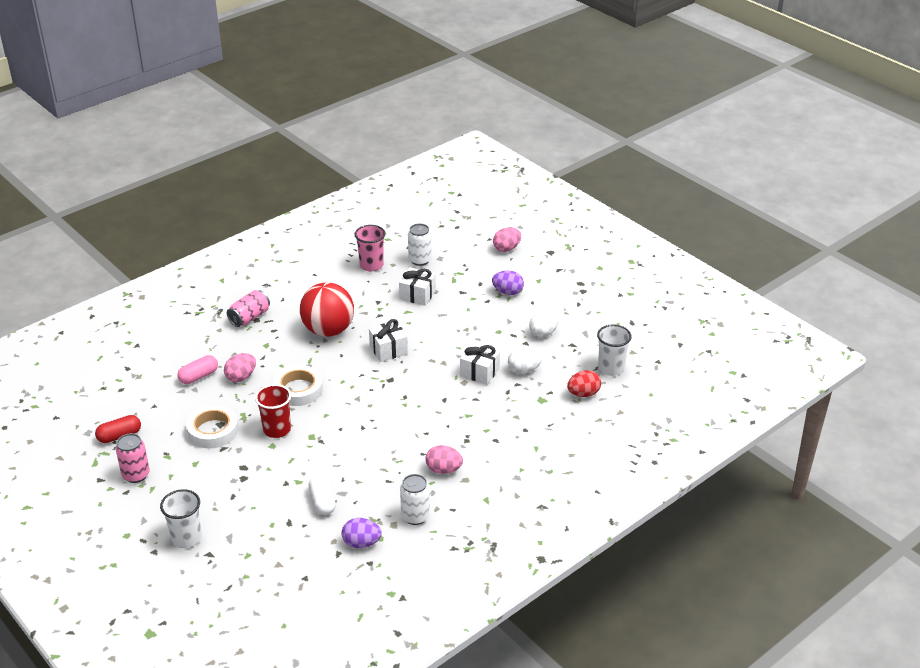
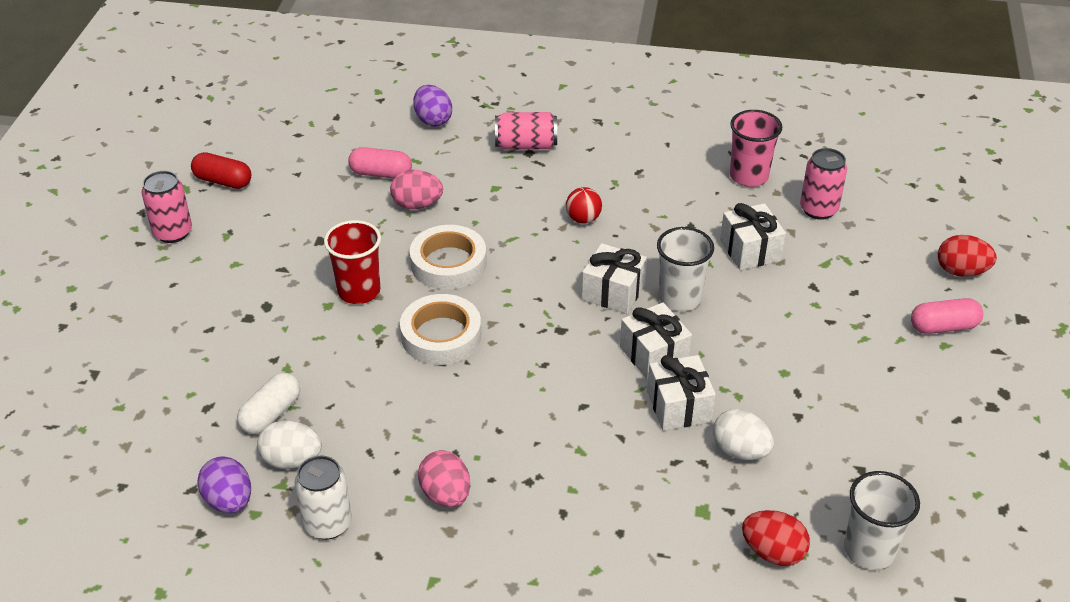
camera: 50 degrees right, 5 degrees up
white cup [160,489,202,548] -> white cup moved to [657,227,714,311]
white tape [186,405,238,449] -> white tape moved to [400,294,481,365]
red ball [300,282,354,337] -> red ball [566,187,602,224], size x0.42
white can [408,223,432,266] -> pink can [800,148,847,220]
purple egg [492,271,524,295] -> purple egg moved to [413,85,452,127]
pink egg [493,227,521,252] -> red egg [938,235,997,277]
white egg [529,310,559,337] -> white egg moved to [257,420,322,469]
none -> white gift [620,302,692,380]
none -> pink capsule [911,298,983,334]

